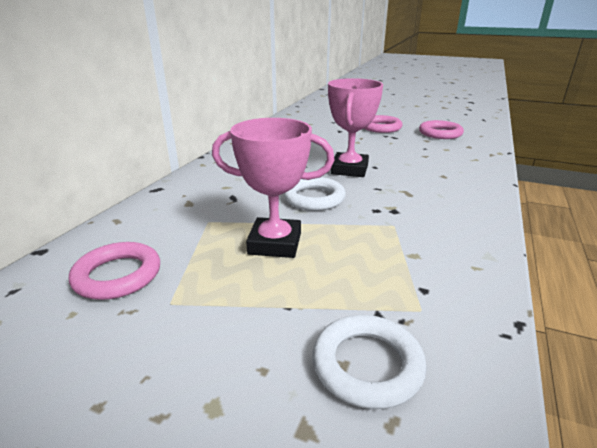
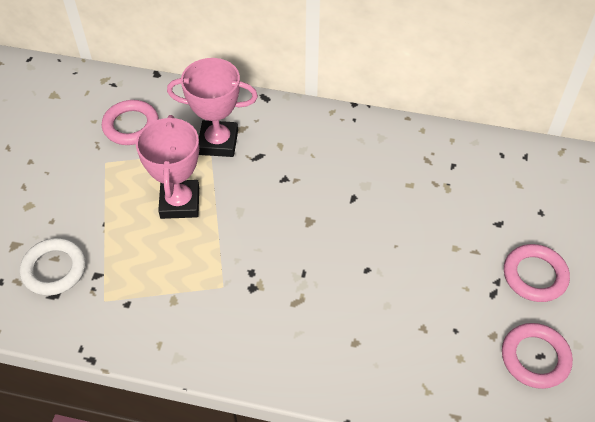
camera: 80 degrees right, 25 degrees up
white ring [284,177,346,211] -> none
pink trophy [328,78,383,177] -> pink trophy moved to [167,58,258,157]

